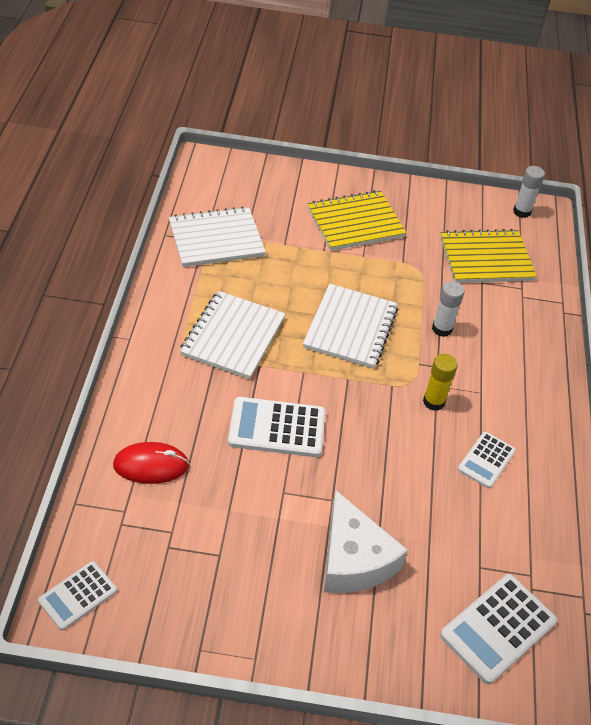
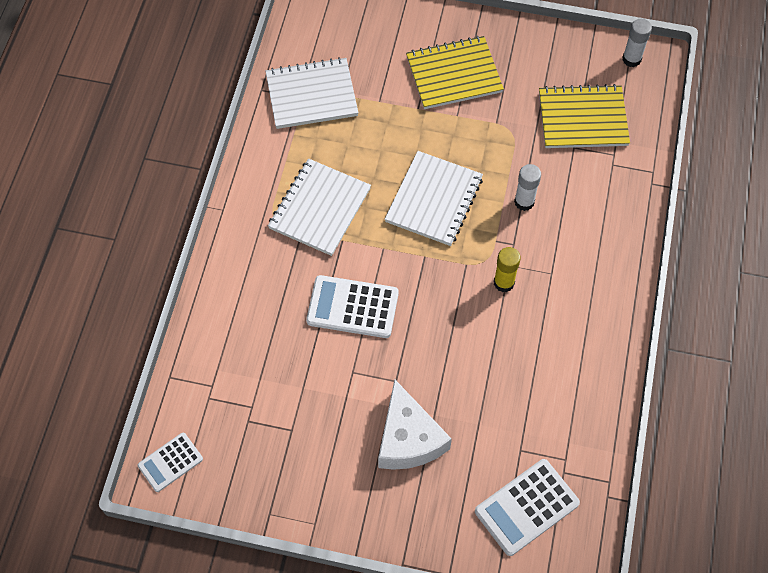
camera: 10 degrees right, 15 degrees up
red mouse [113,442,189,484] -> none
white calculator [458,432,516,488] -> none

